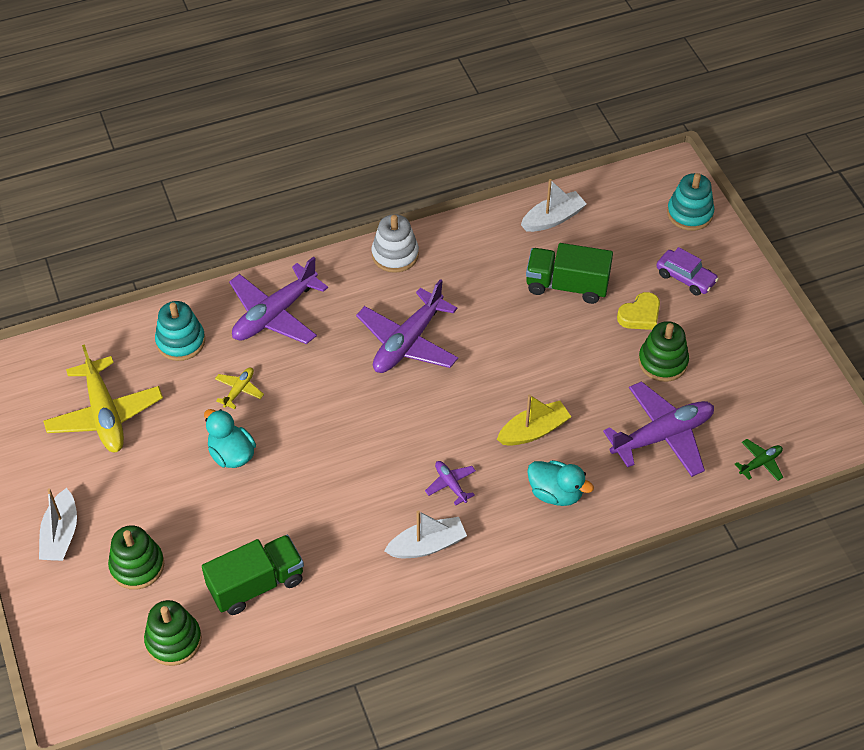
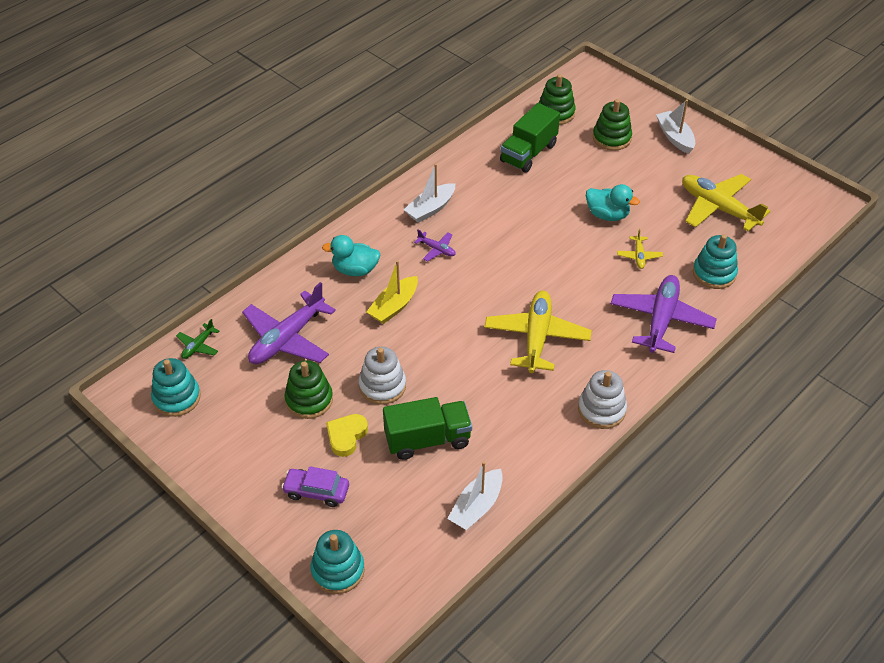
camera: 155 degrees right, 5 degrees down
purple plane [356,279,458,373] -> yellow plane [484,291,591,373]
none -> turquoise stacking toy [151,358,201,417]
none -> white stacking toy [359,347,406,405]

